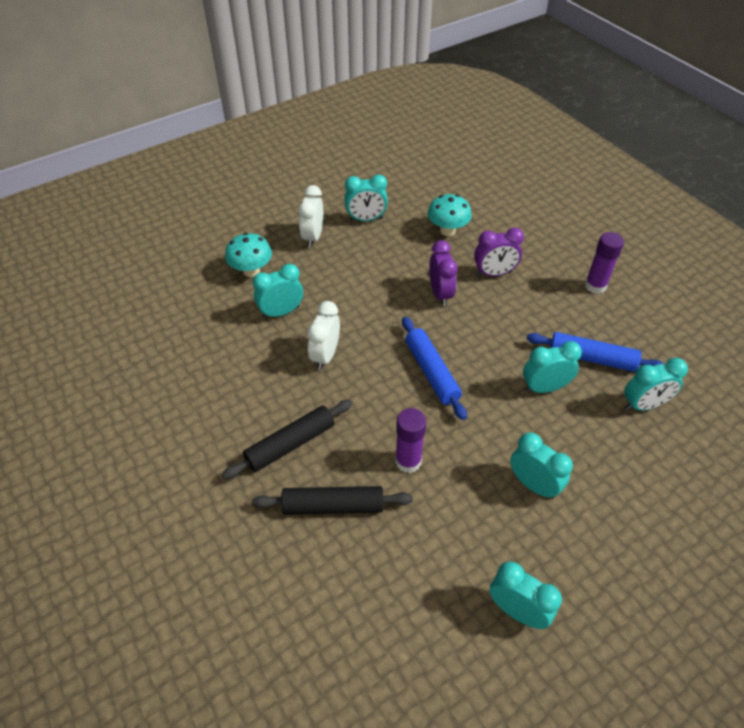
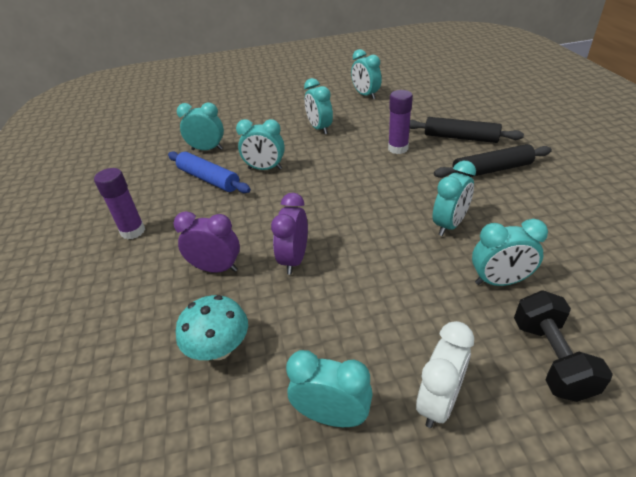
camera: 155 degrees left, 10 degrees down
turquoise mushroom [225,233,272,277] -> black dumbbell [514,290,613,402]
white clock [307,301,340,370] -> turquoise clock [433,161,476,236]
blue rolling pin [402,317,467,420] -> none

